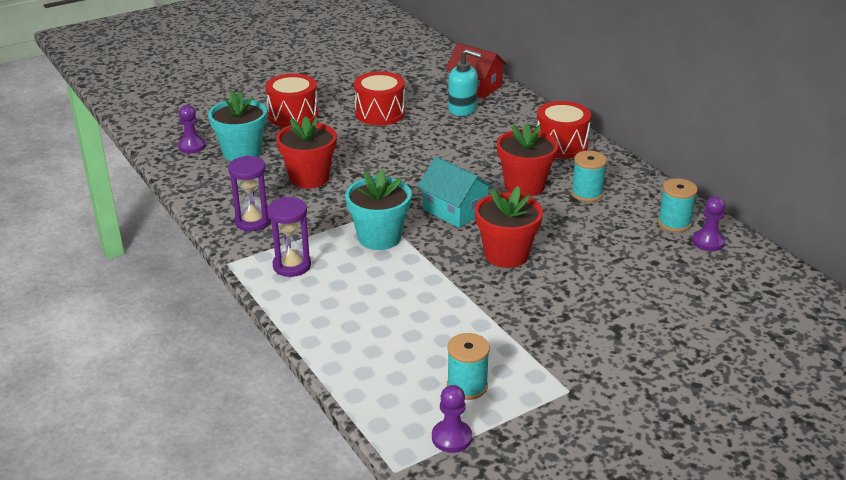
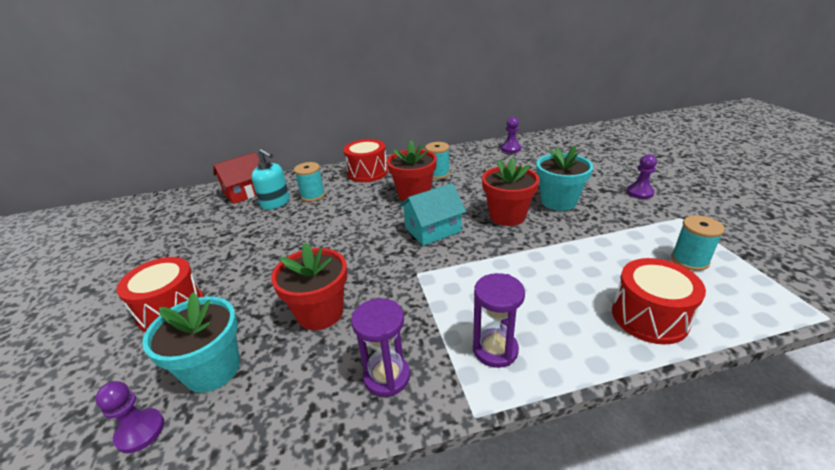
camera: 70 degrees left, 0 degrees up
turquoise flower pot [345,169,412,250] -> turquoise flower pot moved to [536,146,593,211]
red drum [354,71,405,125] -> red drum moved to [612,258,706,345]
purple pawn [432,385,472,453] -> purple pawn moved to [627,154,657,199]
turquoise soap dispenser [448,49,482,116] -> turquoise soap dispenser turned 90 degrees clockwise [251,149,290,210]
turquoise spool [658,178,698,232] -> turquoise spool moved to [294,162,325,202]

